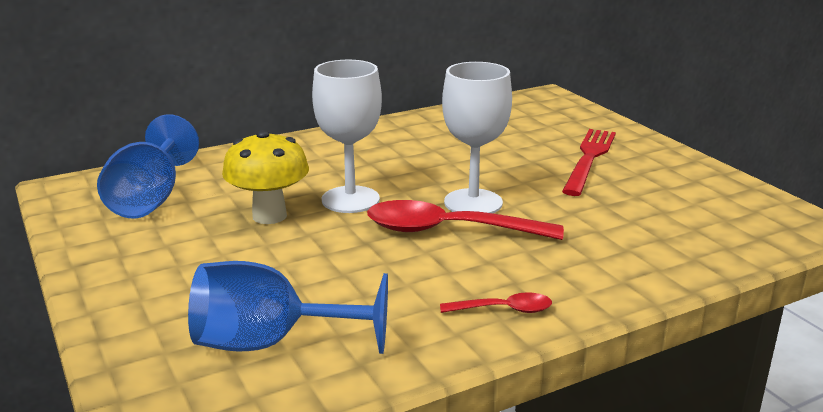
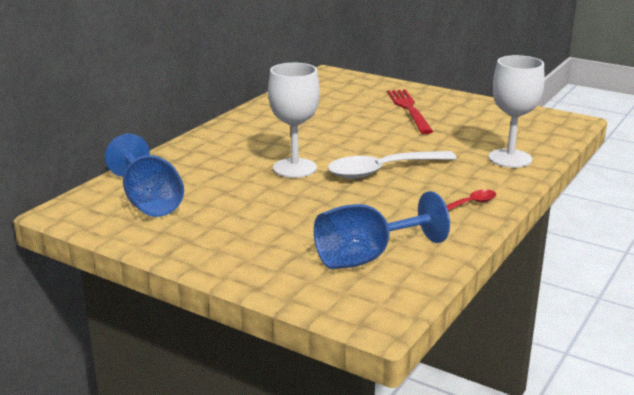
camera: 30 degrees left, 0 degrees up
yellow mushroom [222,130,309,224] -> none
red spoon [367,200,564,240] -> white spoon [328,151,457,179]
white goblet [442,62,512,213] -> white goblet moved to [489,55,545,168]

